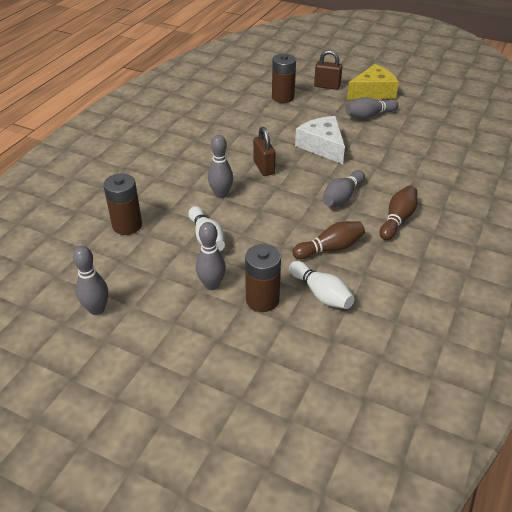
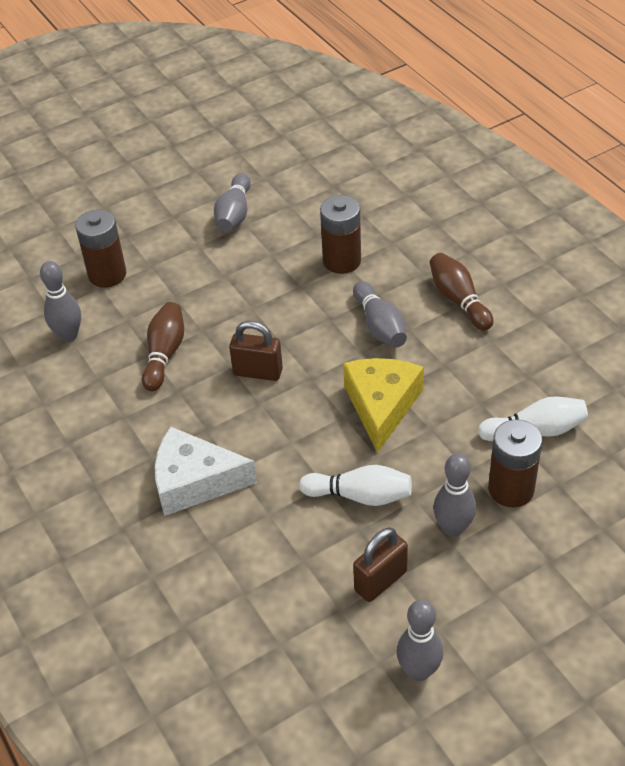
camera: 55 degrees left, 5 degrees up
brown battery [103,173,142,235] -> brown battery moved to [320,195,361,274]
grey bowling pin [208,135,233,198] -> grey bowling pin moved to [40,261,81,342]
brown bowling pin [292,221,365,259] -> brown bowling pin moved to [142,302,184,391]
white cheese [295,116,345,164] -> white cheese moved to [155,427,257,516]
brown padlock [314,50,343,90] -> brown padlock moved to [353,528,408,602]
yellow cheese [347,64,399,99] -> yellow cheese moved to [343,358,424,453]

